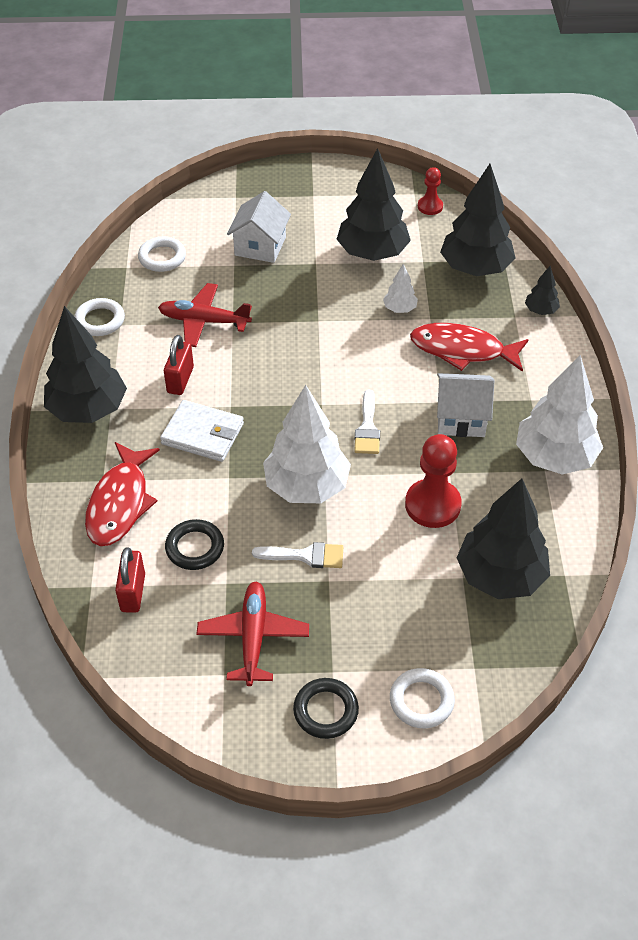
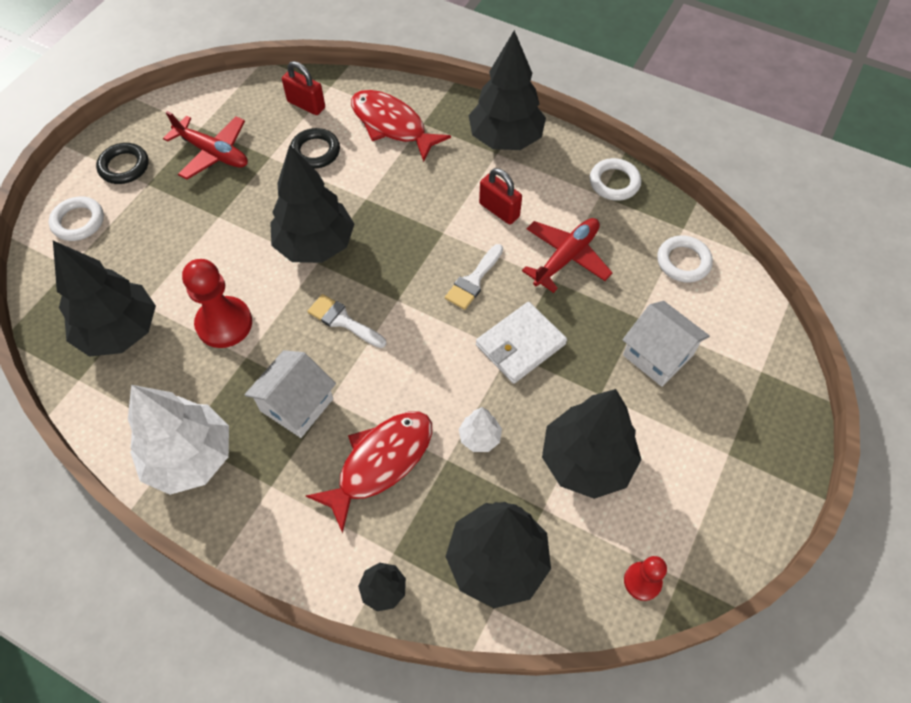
camera: 120 degrees right, 10 degrees up
white wallet [160,400,244,462] -> white wallet moved to [476,302,567,384]
white brush [252,542,343,568] -> white brush moved to [445,244,503,310]
white tree [263,385,351,503] -> black tree [270,145,354,263]

